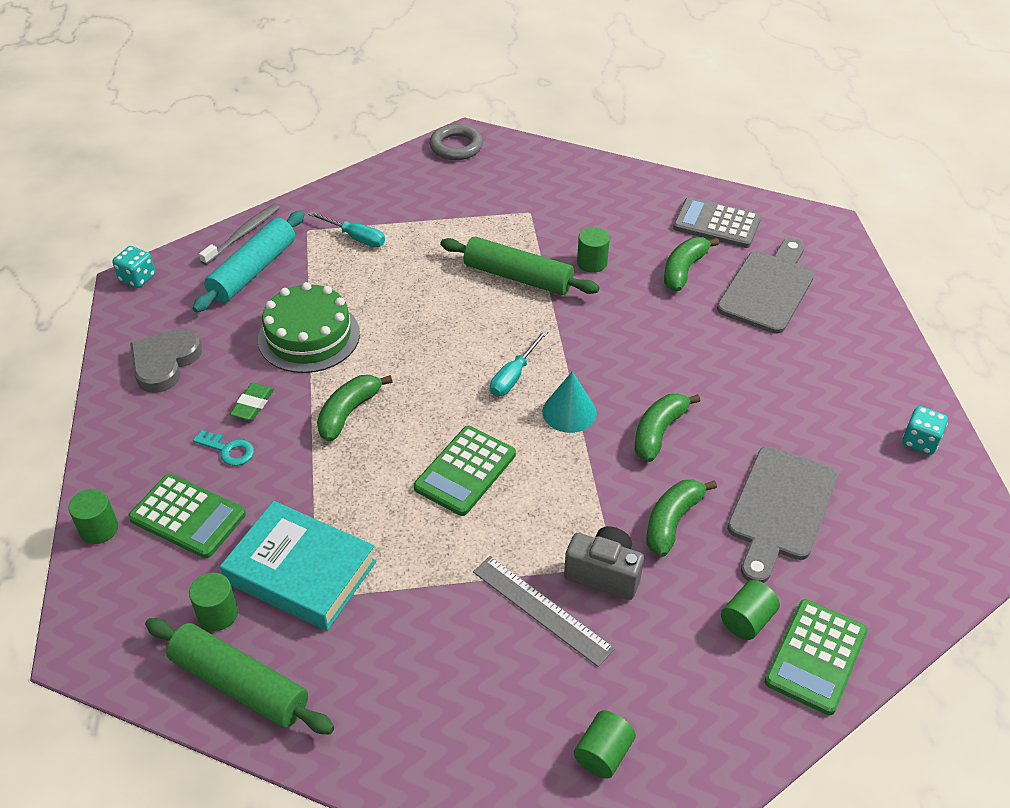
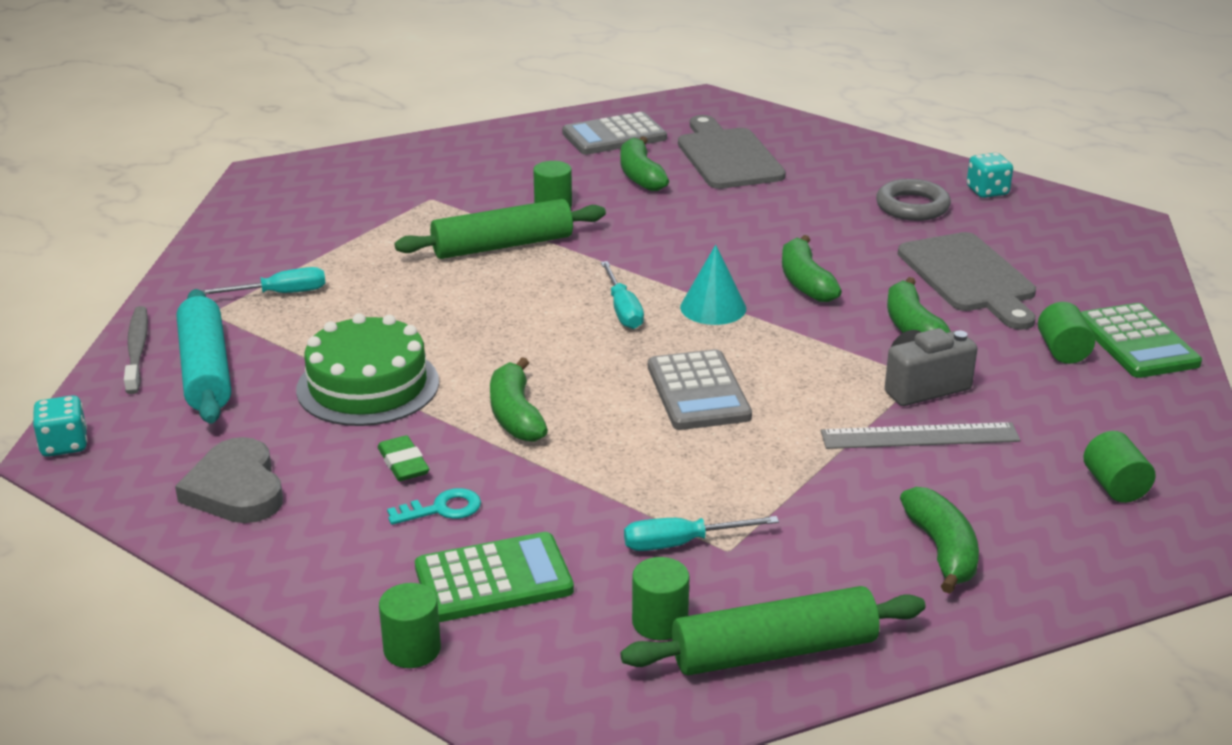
camera: 45 degrees left, 15 degrees down
turquoise book [220,501,376,631] -> turquoise screwdriver [624,516,779,551]
green calculator [414,426,516,516] -> grey calculator [648,349,752,430]
grey ring [430,124,483,160] -> grey ring moved to [876,179,951,221]
none -> green banana [900,487,979,594]

